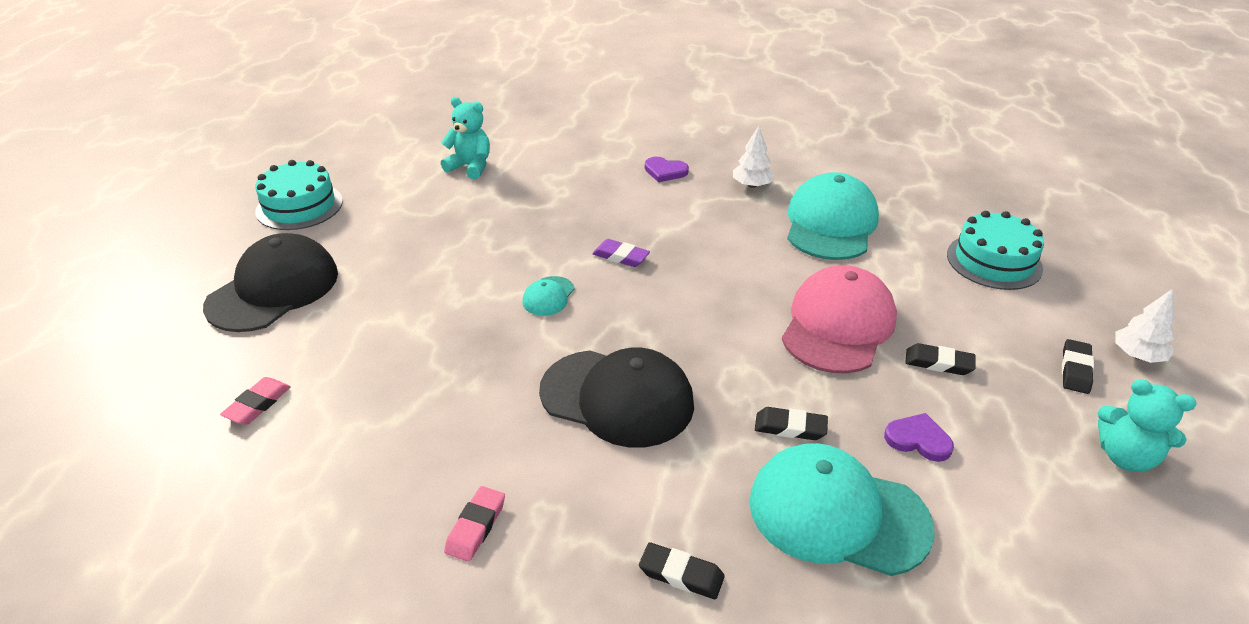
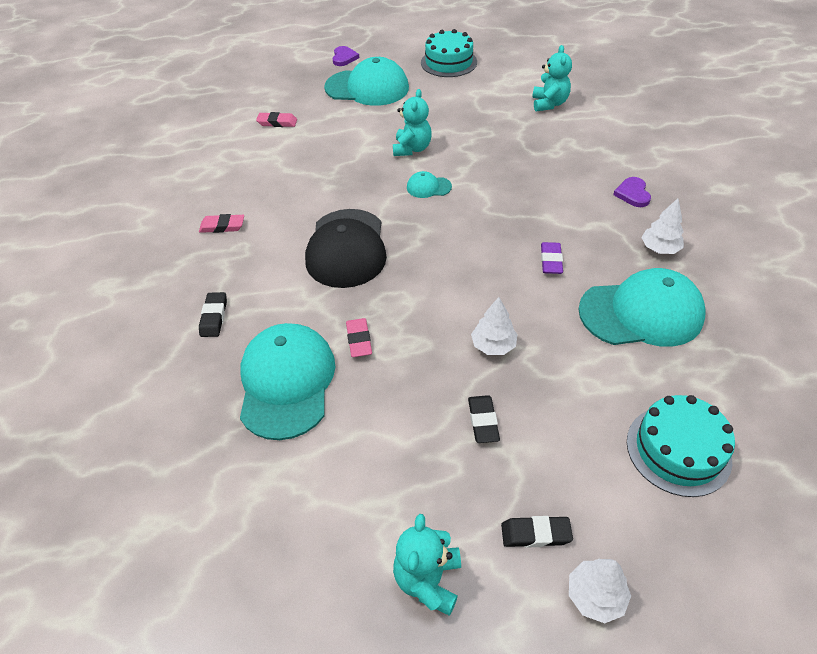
camera: 70 degrees right, 10 degrees up
black cap [203,233,338,332] -> turquoise cap [324,57,409,106]
purple eraser [592,239,650,267] -> purple eraser moved to [541,242,563,274]
black eraser [755,407,828,440] -> pink eraser [346,318,372,357]
pink cap [782,265,897,374] -> white tree [471,297,518,355]
purple heart [884,413,954,462] -> purple heart moved to [332,46,359,66]
none -> turquoise teddy bear [393,89,432,156]

